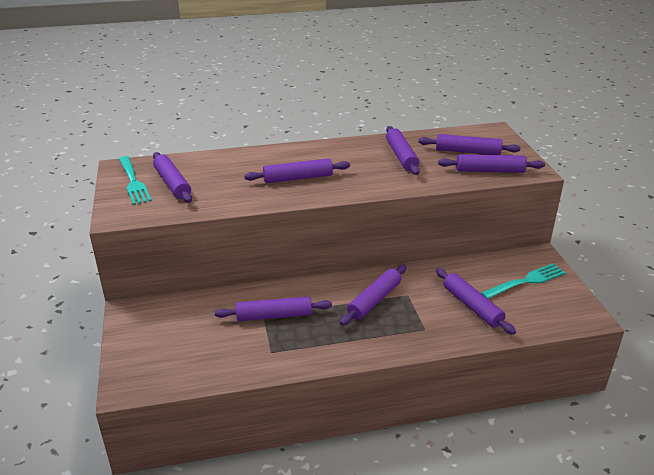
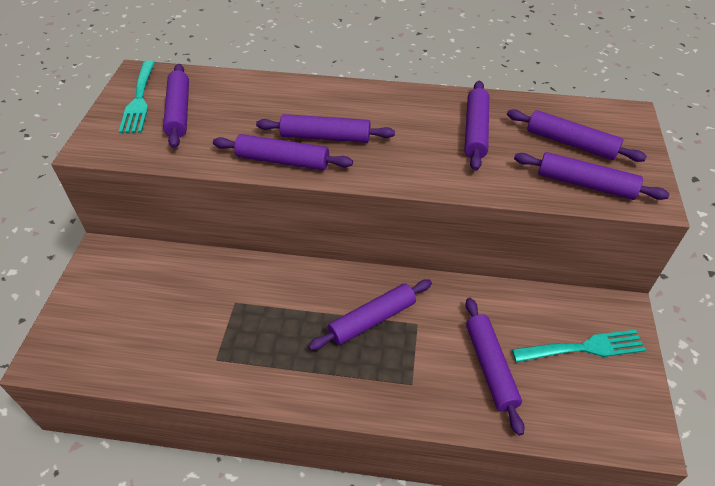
camera: 20 degrees right, 15 degrees up
purple rolling pin [215,297,332,321] -> purple rolling pin moved to [213,134,353,170]

